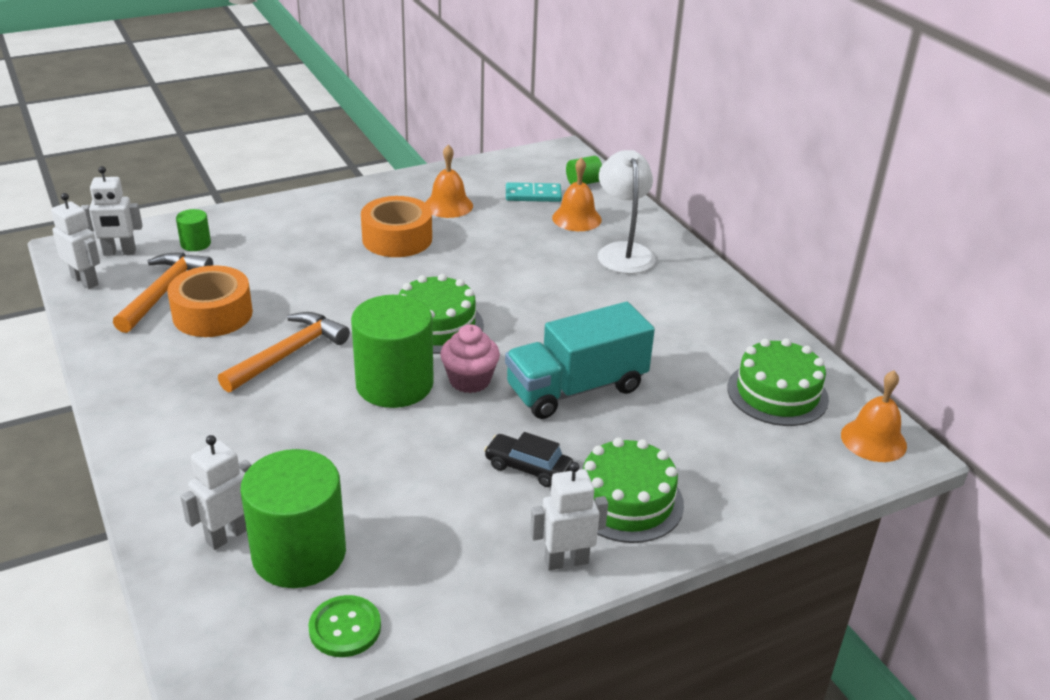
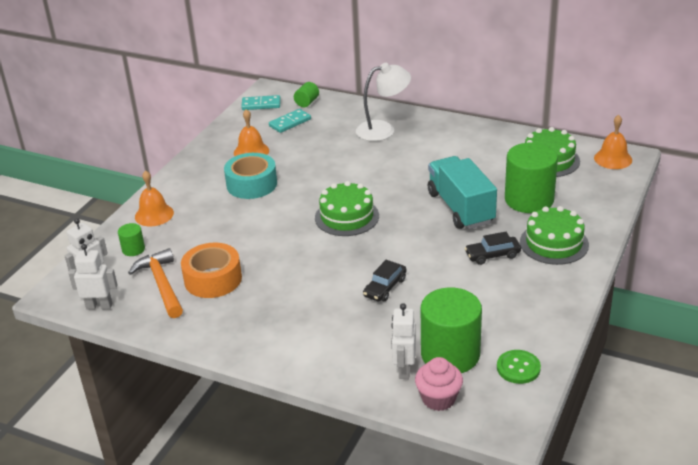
camera: 35 degrees left, 0 degrees up
orange hammer [218,312,350,393] -> none
green cylinder [351,295,434,408] -> green cylinder moved to [505,143,558,213]
orange tape [361,196,432,257] -> turquoise tape [224,153,277,199]
pink cupcake [440,324,500,393] -> pink cupcake moved to [415,357,463,411]
turquoise truck [505,302,655,419] -> turquoise truck turned 135 degrees clockwise [428,156,497,229]
white robot [530,462,608,570] -> none
orange bell [552,158,602,231] -> orange bell moved to [135,170,174,226]
white lamp [598,150,655,274] -> white lamp turned 120 degrees clockwise [356,63,411,141]
none -> turquoise domino [241,95,281,110]
none -> black car [363,260,406,302]

